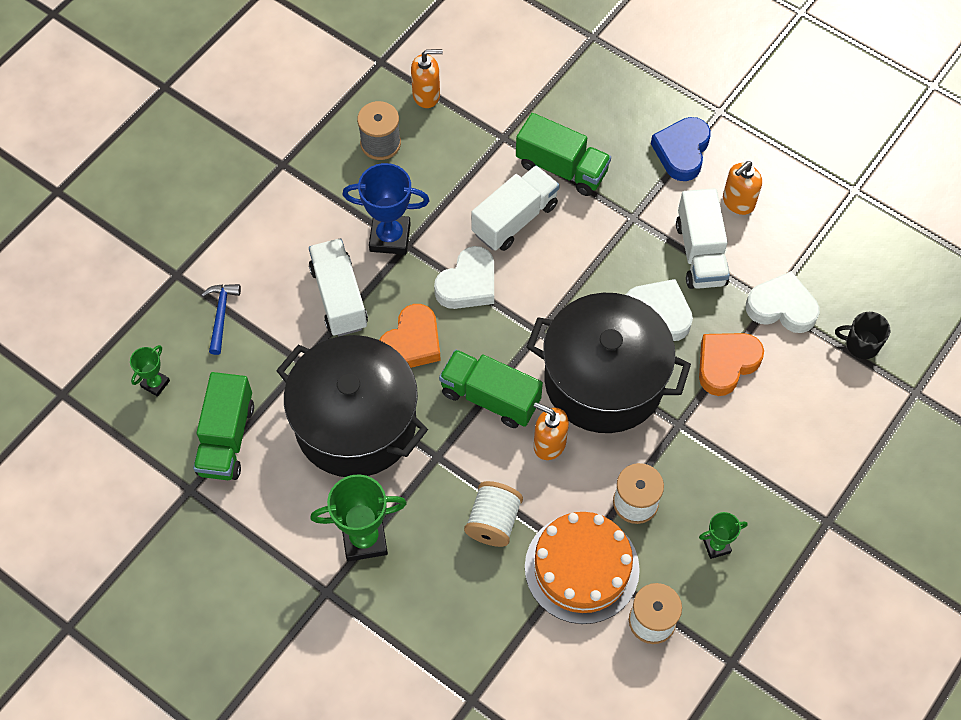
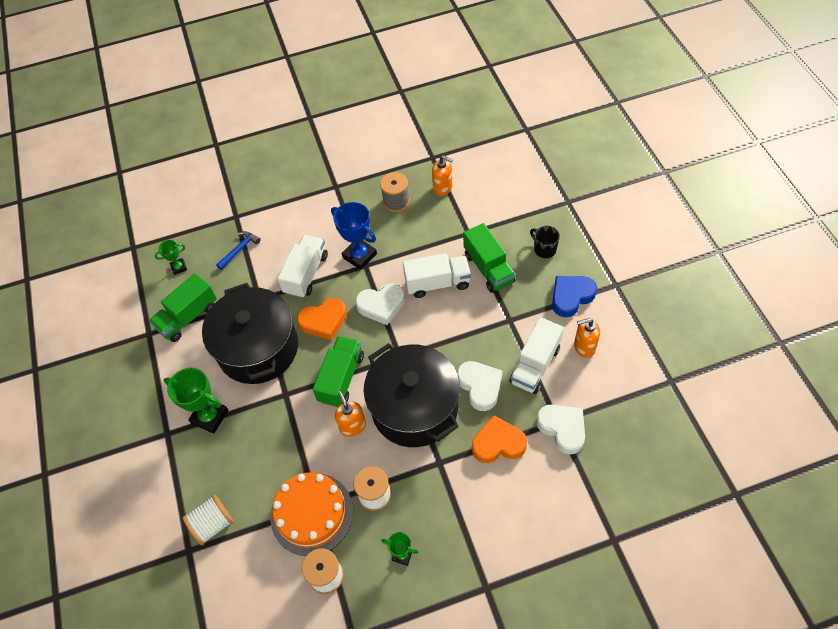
camera: 40 degrees right, 5 degrees down
green truck [439,349,543,428] -> green truck turned 45 degrees clockwise [313,336,364,407]
white spool [464,481,523,547] -> white spool moved to [183,494,234,545]
black mug [835,312,890,359] -> black mug moved to [530,226,560,258]

